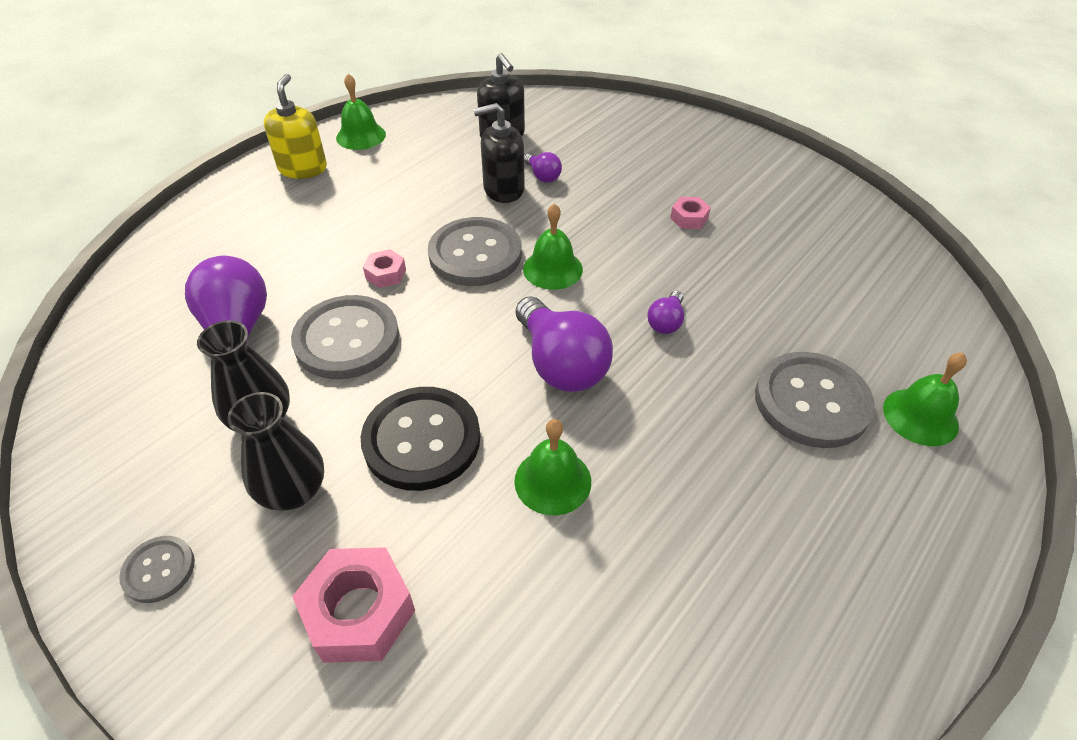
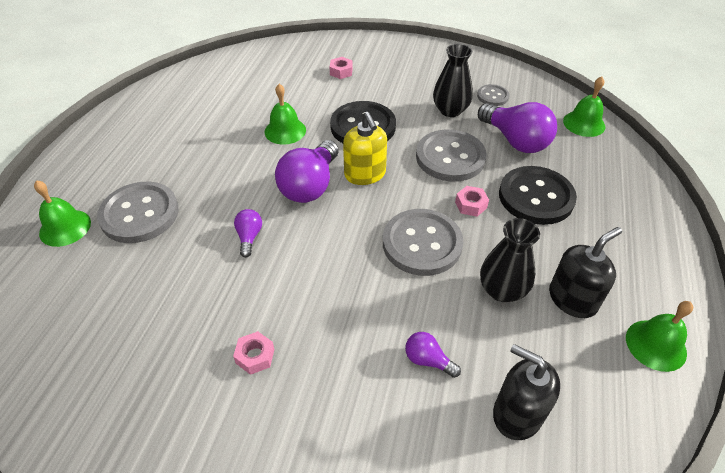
camera: 155 degrees right, 0 degrees up
grey button [119,536,195,603] -> grey button moved to [477,84,510,106]
black vase [227,392,324,511] -> black vase moved to [480,218,540,302]
yellow soap dispenser [264,74,327,179] -> yellow soap dispenser moved to [343,112,387,185]
pink nut [292,547,415,663] -> pink nut [330,57,353,79], size x0.53
black soap dispenser [473,103,525,203] -> black soap dispenser moved to [549,227,622,318]
purple light bulb [516,296,613,392] -> purple light bulb turned 105 degrees counterclockwise [275,140,339,203]
green bell [523,204,583,290] -> green bell moved to [563,77,605,137]
none -> black button [499,166,577,225]

